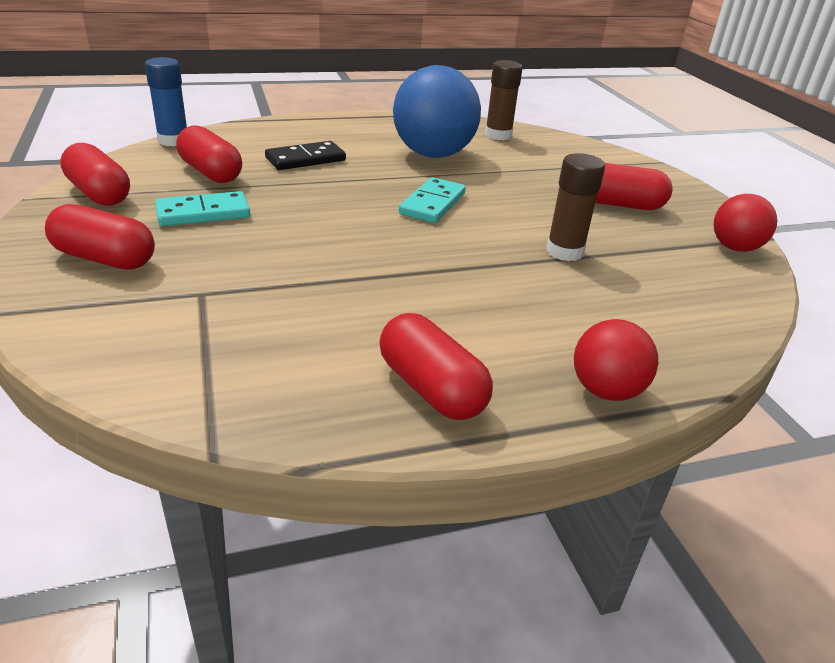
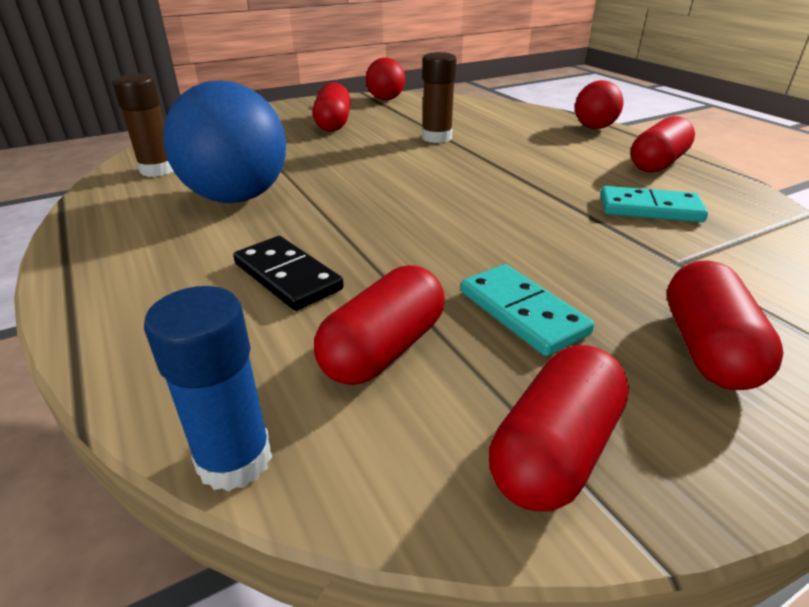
camera: 100 degrees left, 0 degrees up
turquoise domino [399,177,466,223] -> turquoise domino moved to [600,186,708,222]

